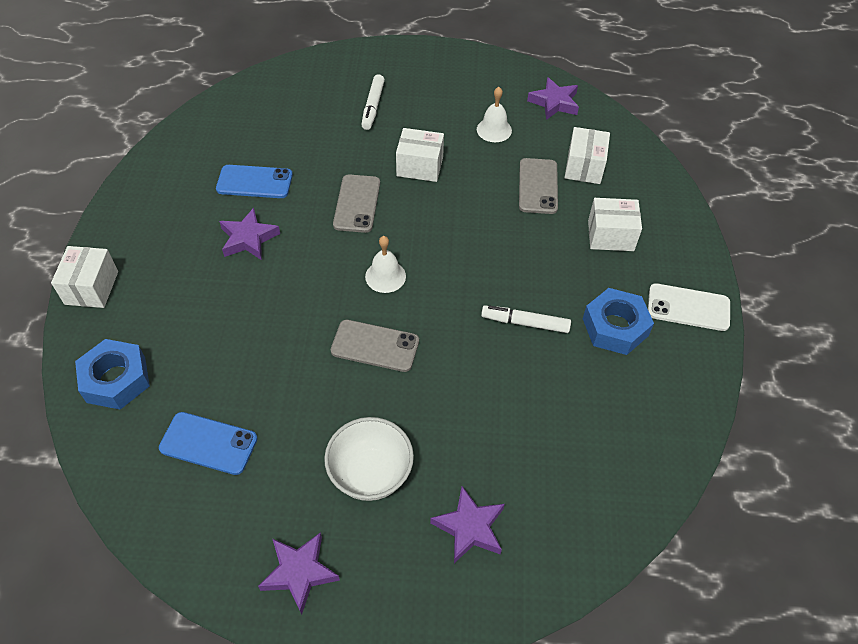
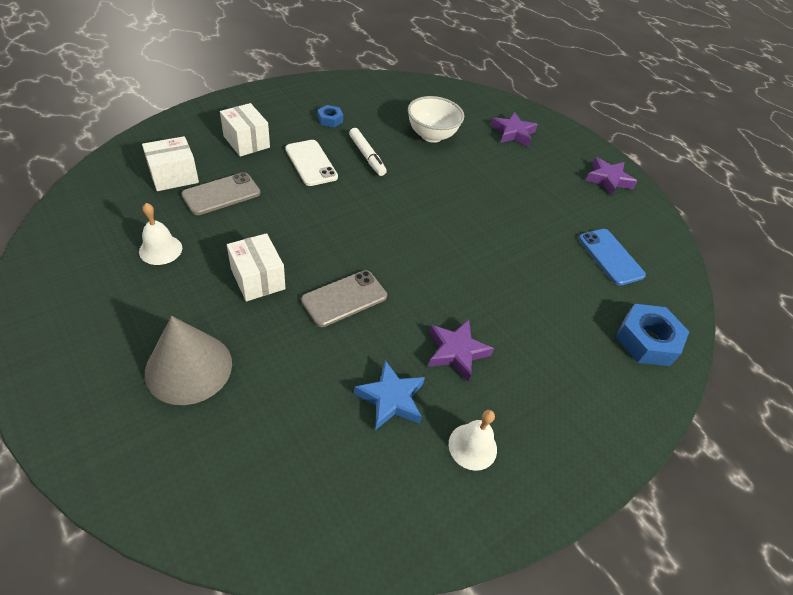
camera: 135 degrees left, 5 degrees down
white box [51,246,118,308] -> none
blue phone [216,165,293,198] -> blue star [354,360,425,430]
white bowl [324,417,414,501] -> white bowl moved to [408,96,464,143]
grey phone [331,320,419,372] -> none
white marker [361,74,385,130] -> grey cone [145,316,232,405]
white bell [365,236,406,293] -> white bell moved to [449,410,497,471]
purple star [527,77,579,120] -> none
blue nut [583,288,654,355] -> blue nut [318,105,343,127], size x0.53
white phone [648,283,730,331] -> white phone moved to [285,140,338,186]

